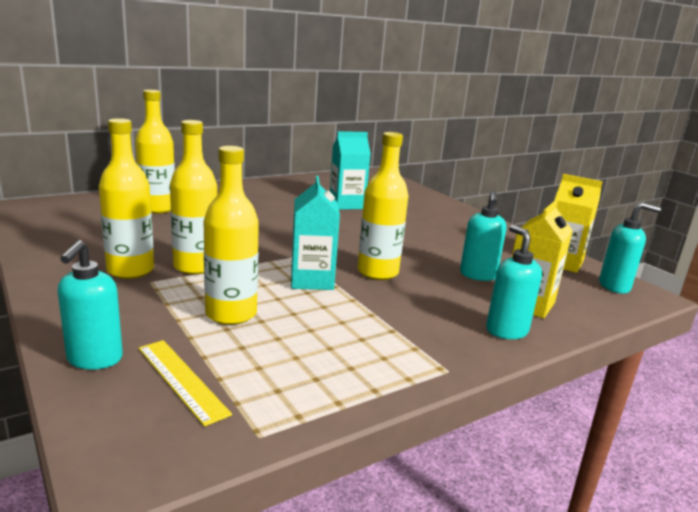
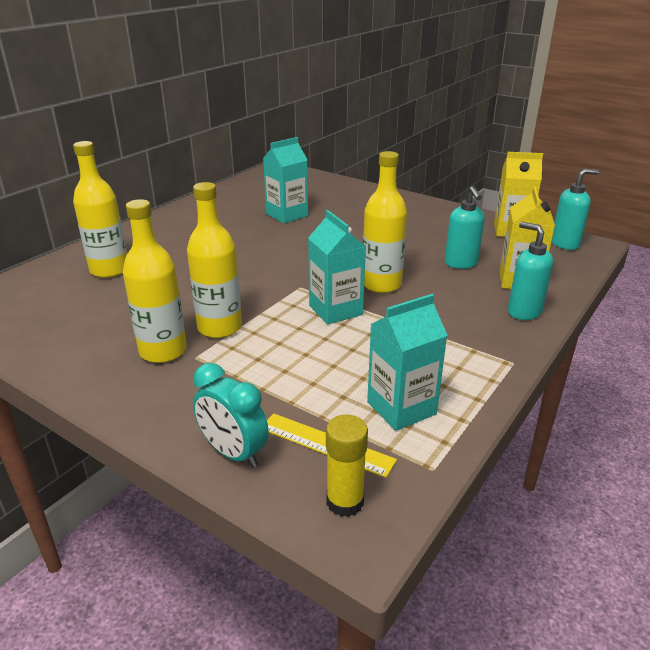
camera: 20 degrees left, 10 degrees up
turquoise soap dispenser [58,240,123,370] -> turquoise clock [193,363,269,468]
yellow bottle [204,146,259,325] -> none
none -> yellow glue stick [326,415,368,517]
none -> turquoise carton [367,294,448,431]

